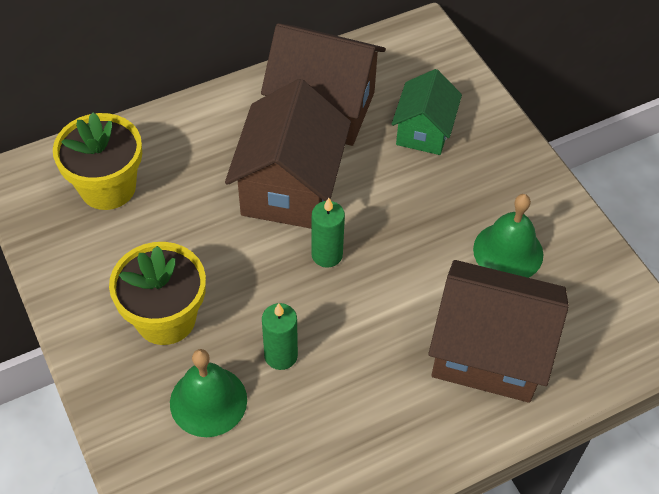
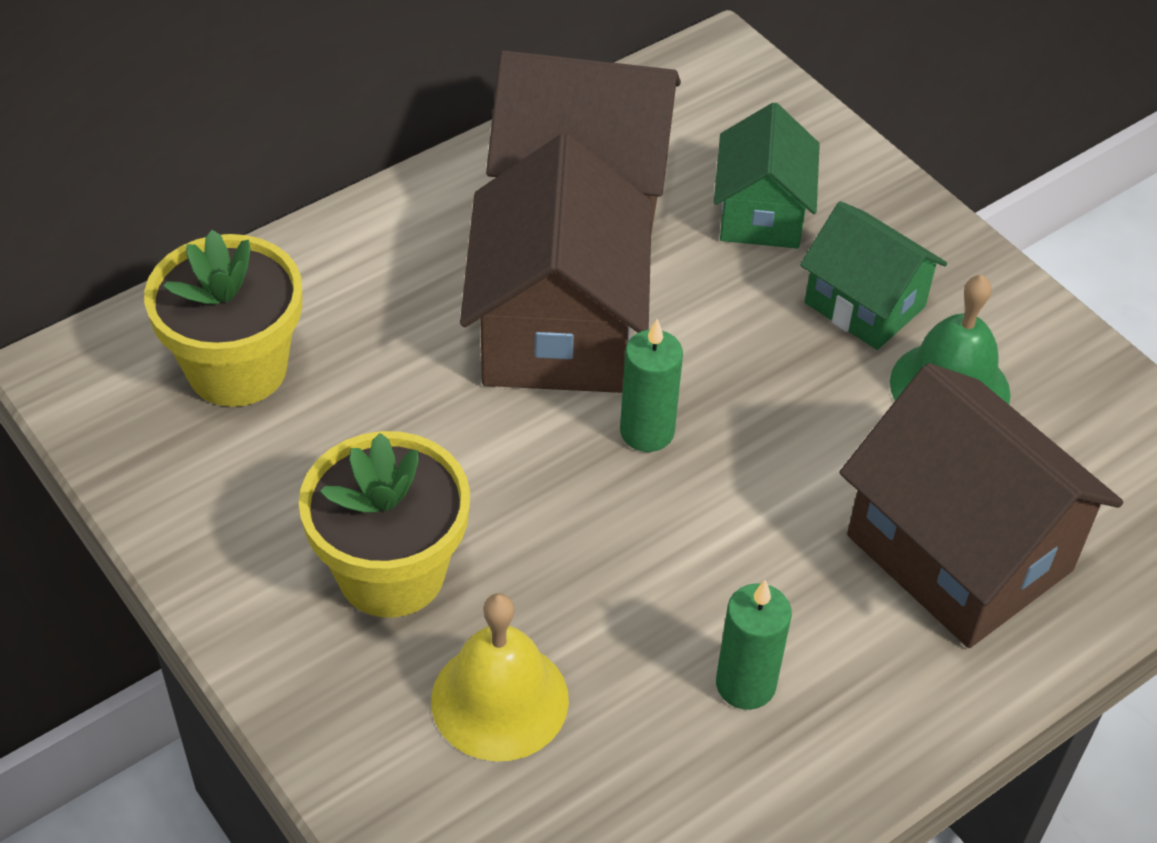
camera: 10 degrees left, 5 degrees down
green bell [170,349,247,437] -> yellow bell [431,593,569,762]
green candle [262,303,298,370] -> green candle moved to [716,580,792,710]
brown house [428,260,569,403] -> brown house turned 45 degrees clockwise [839,363,1123,648]
none -> green house [800,201,947,350]

